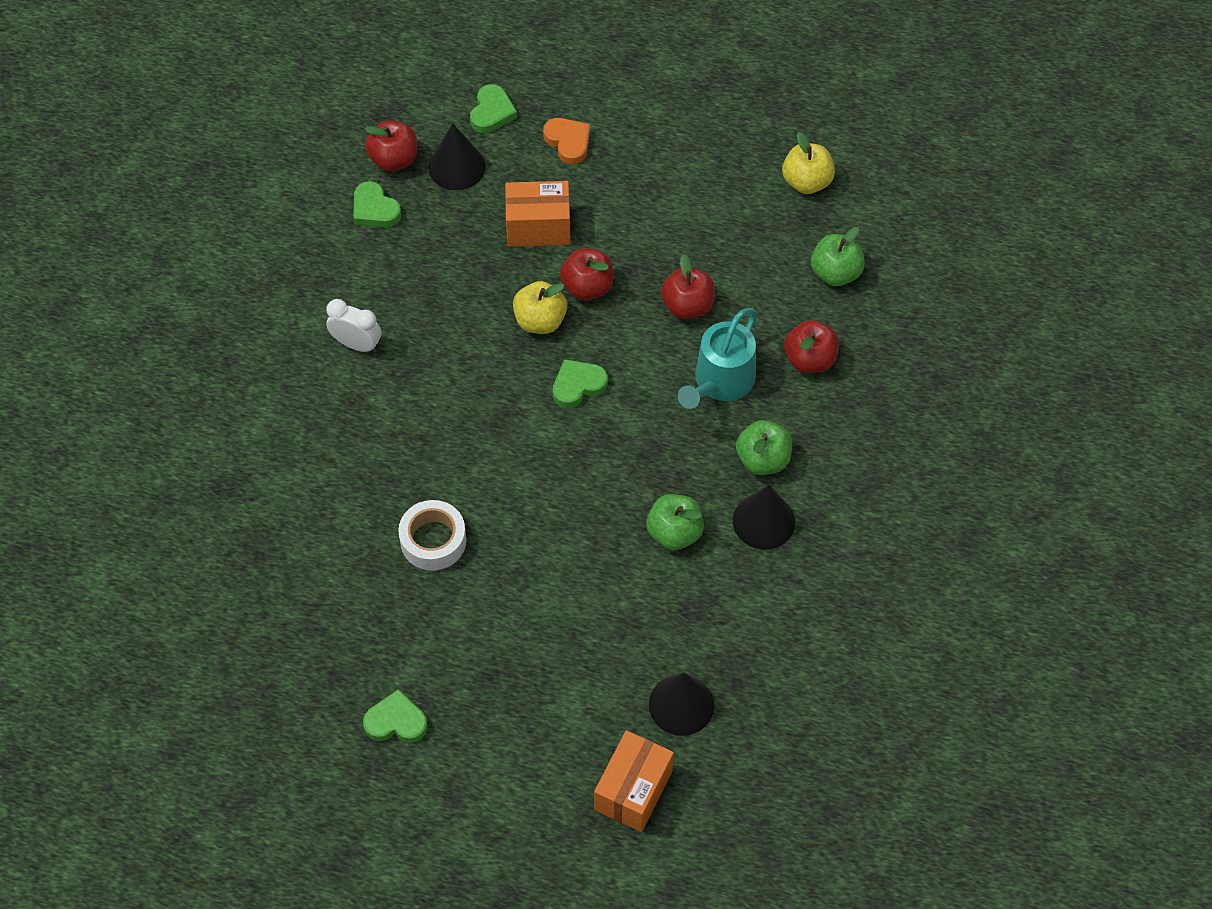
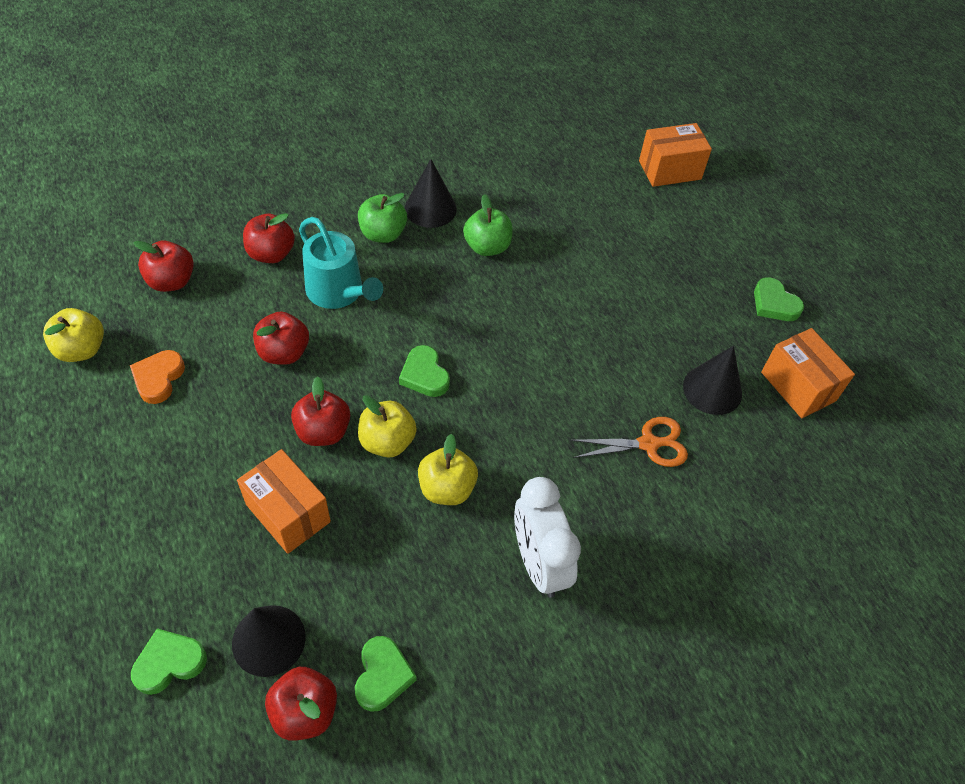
camera: 135 degrees left, 5 degrees down
white clock [326,299,381,352] -> white clock [514,477,581,597], size x1.53
white tape [398,500,466,571] -> none
orange heart [543,118,590,165] -> orange heart moved to [130,350,185,404]
green heart [553,359,608,408] -> green heart turned 45 degrees clockwise [399,345,450,397]
black cone [649,673,714,736] -> black cone moved to [683,346,742,415]
turquoise watering can [678,308,757,409] -> turquoise watering can turned 60 degrees clockwise [299,217,383,309]
green apple [811,227,865,286] -> red apple [133,241,194,292]
none -> yellow apple [418,434,478,505]
none -> orange scissors [570,417,688,467]
none -> orange box [761,328,855,418]

